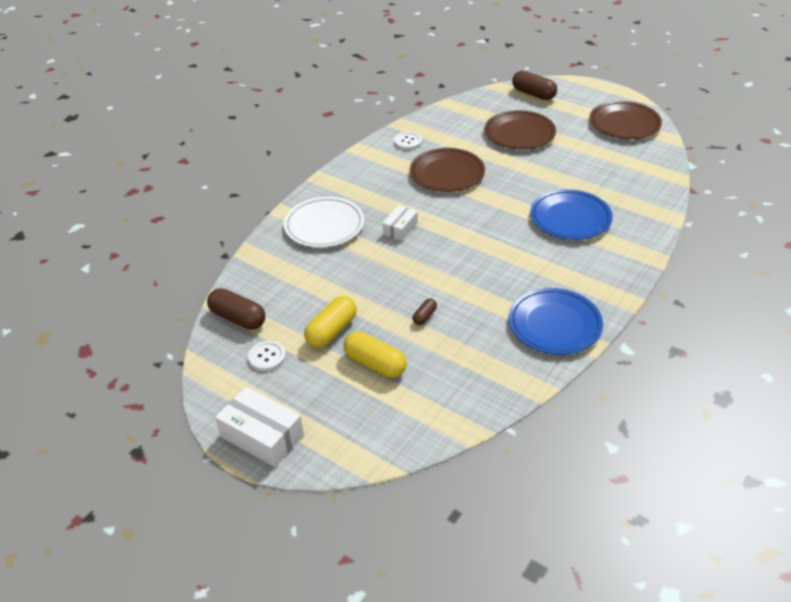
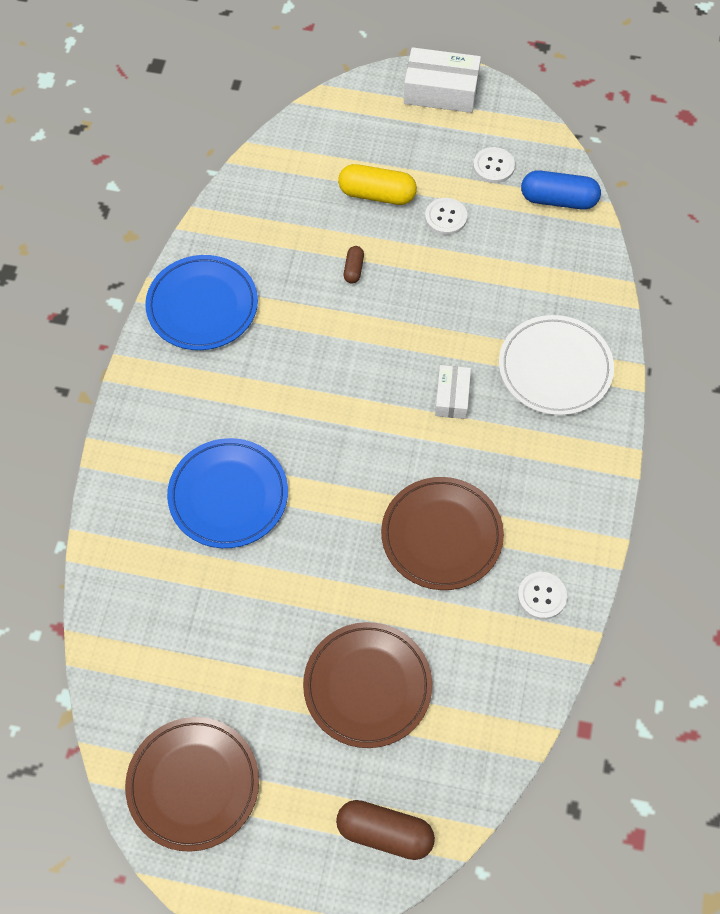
camera: 155 degrees right, 20 degrees up
brown capsule [207,288,265,330] -> blue capsule [521,170,601,210]
yellow capsule [304,296,357,348] -> white button [425,198,467,235]

